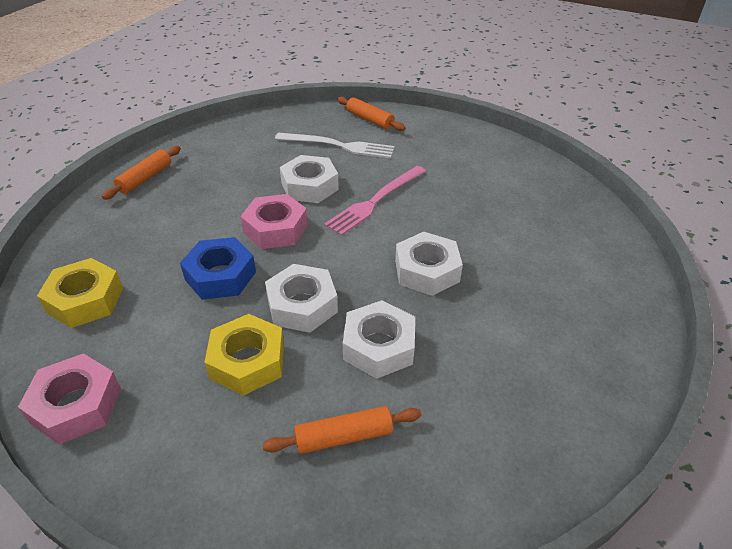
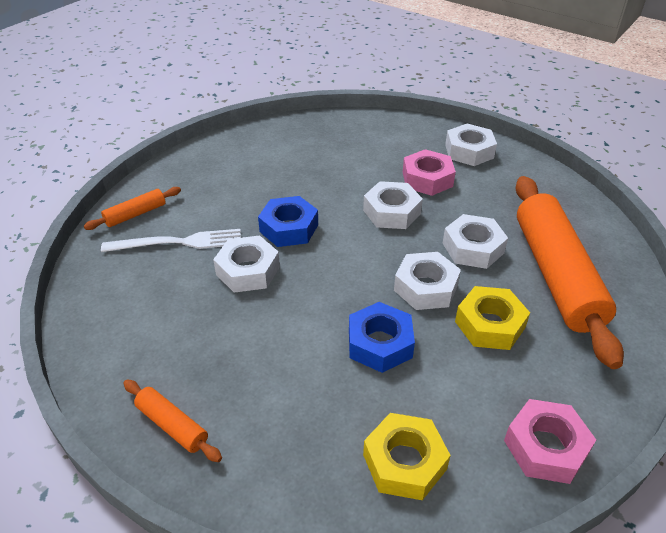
camera: 80 degrees left, 0 degrees up
pink nut [240,194,308,249] -> pink nut moved to [403,149,456,196]
orange rolling pin [262,406,422,454] -> orange rolling pin [516,176,624,369], size x2.31
white fork [275,133,395,159] -> white fork turned 60 degrees clockwise [101,229,241,252]
pink fork [324,166,426,236] -> blue nut [258,196,318,247]
none -> white nut [445,123,497,166]

